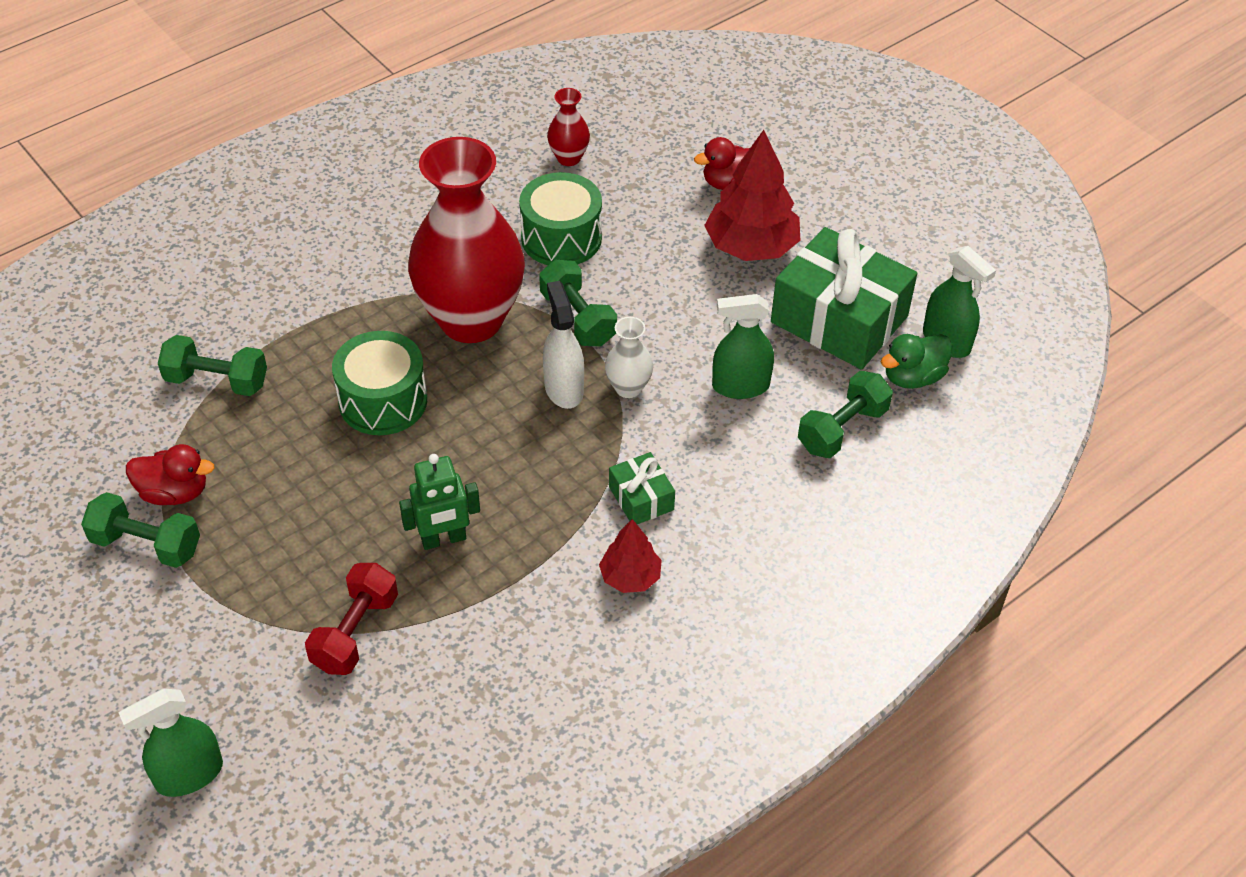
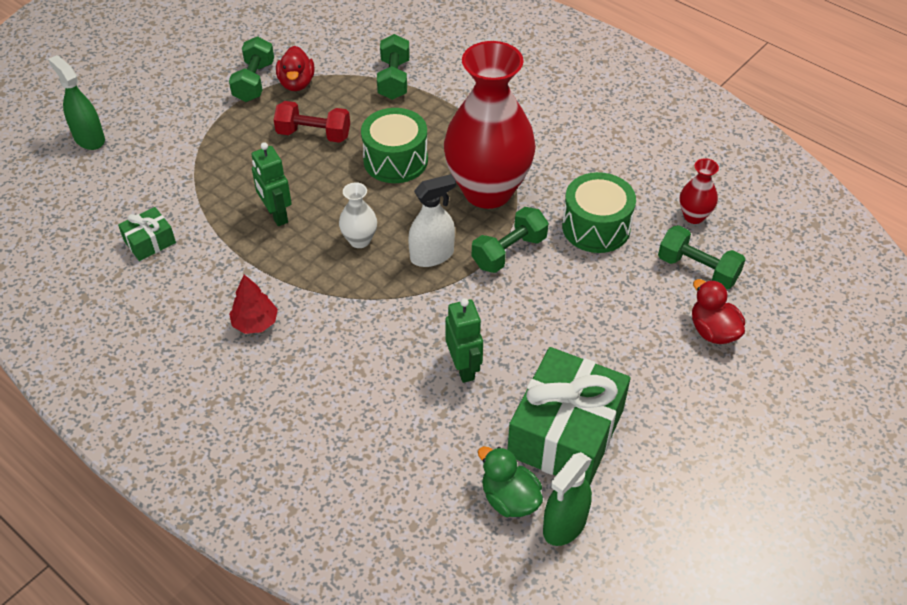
camera: 80 degrees right, 0 degrees up
red dumbbell [305,563,398,675] -> red dumbbell moved to [274,101,350,143]
white vase [605,317,653,398] -> white vase moved to [339,182,377,248]
green gift [609,452,675,524] -> green gift moved to [118,207,176,261]
red tree [704,130,800,261] -> none
green spray bottle [712,294,774,399] -> green robot [445,298,483,383]
green dumbbell [798,371,893,458] -> green dumbbell moved to [658,225,746,289]

